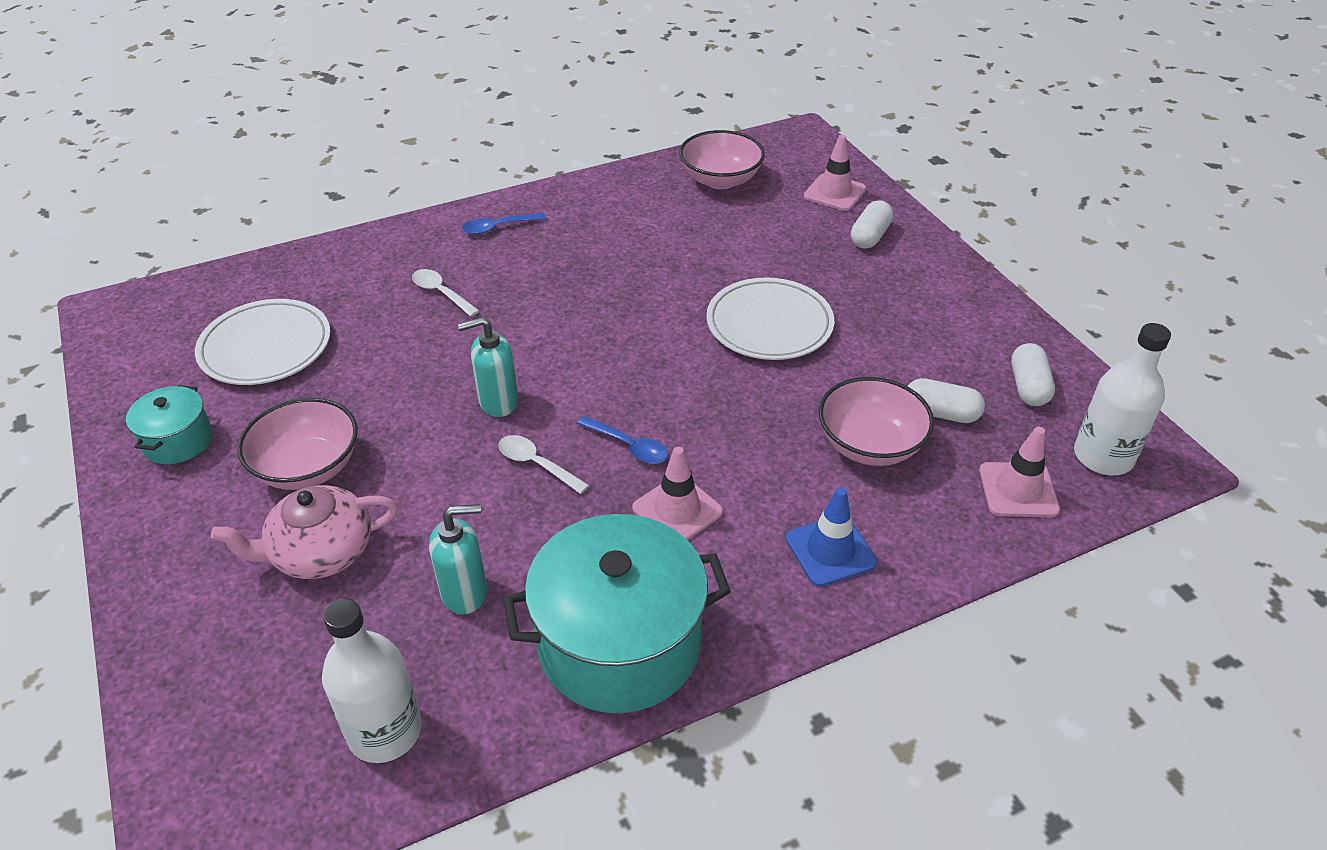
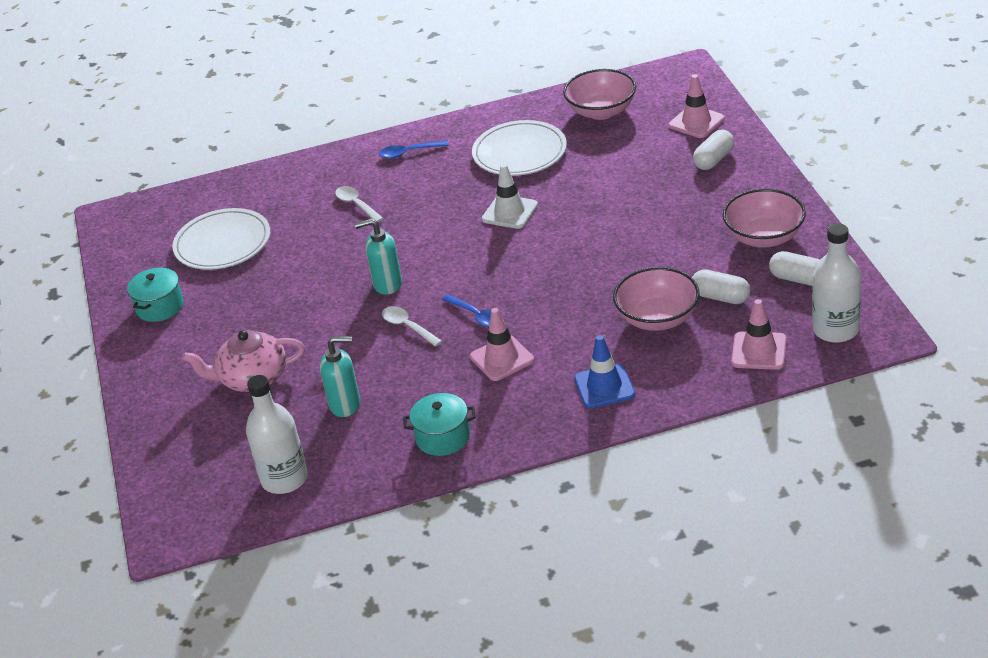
camera: 15 degrees right, 5 degrees down
pink bowl [237,398,358,490] -> pink bowl moved to [723,189,806,248]
turquoise pot [503,514,731,713] -> turquoise pot [403,393,476,456], size x0.50
white plate [706,278,834,360] -> white plate moved to [472,120,567,176]
white capsule [1011,343,1055,406] -> white capsule turned 75 degrees counterclockwise [769,251,820,286]
none -> white traffic cone [482,164,538,229]

